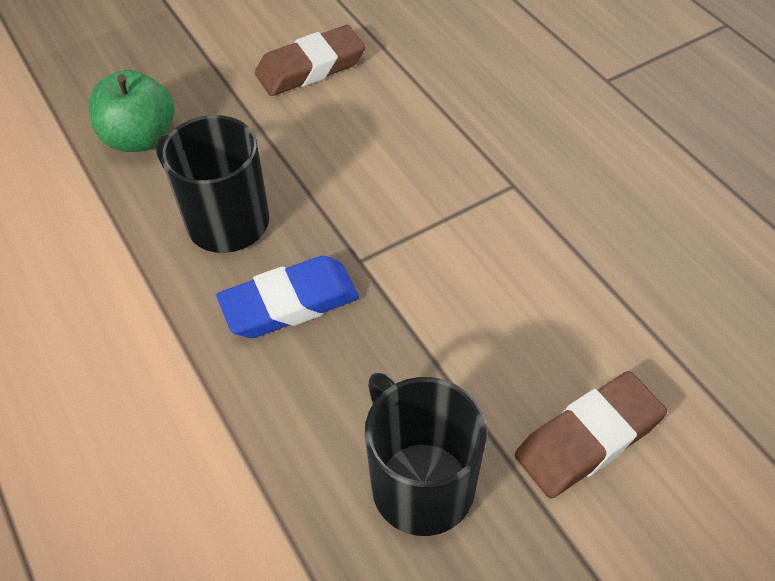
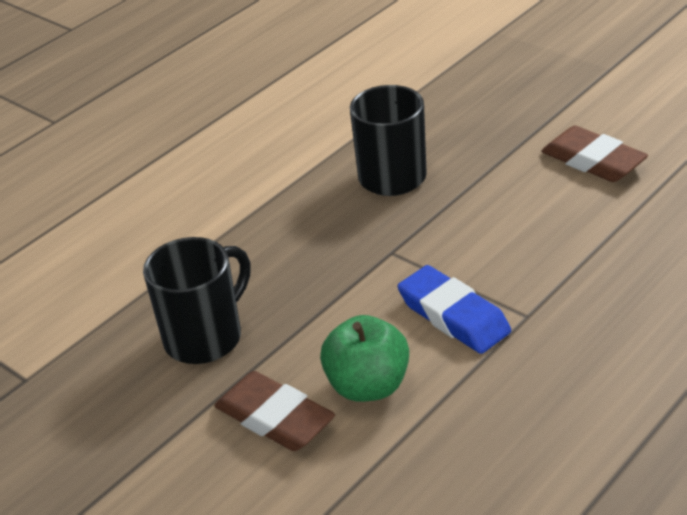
camera: 75 degrees right, 15 degrees down
green apple [88,70,174,152] -> green apple moved to [320,315,409,402]
blue eraser [216,256,359,338] -> blue eraser moved to [398,265,511,354]

